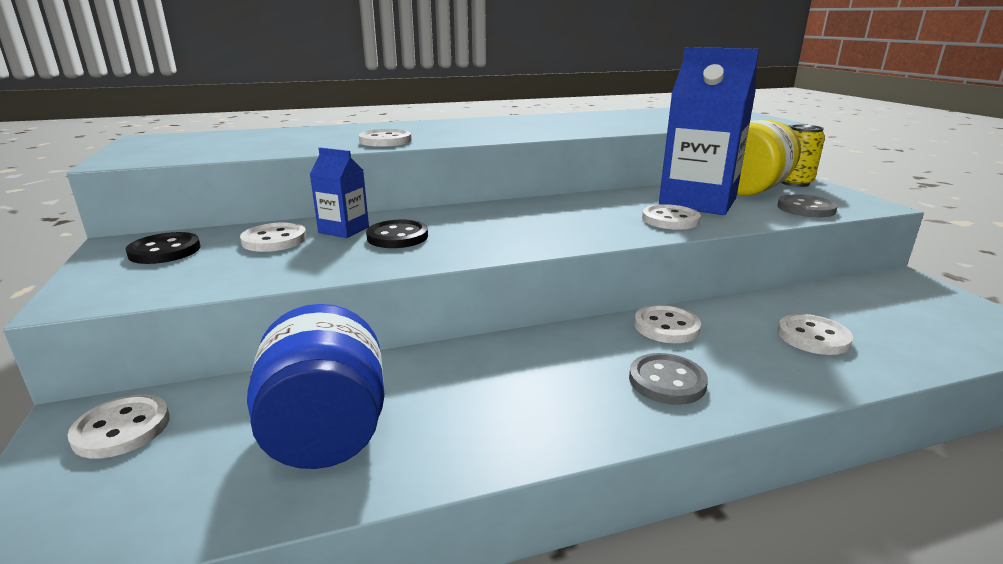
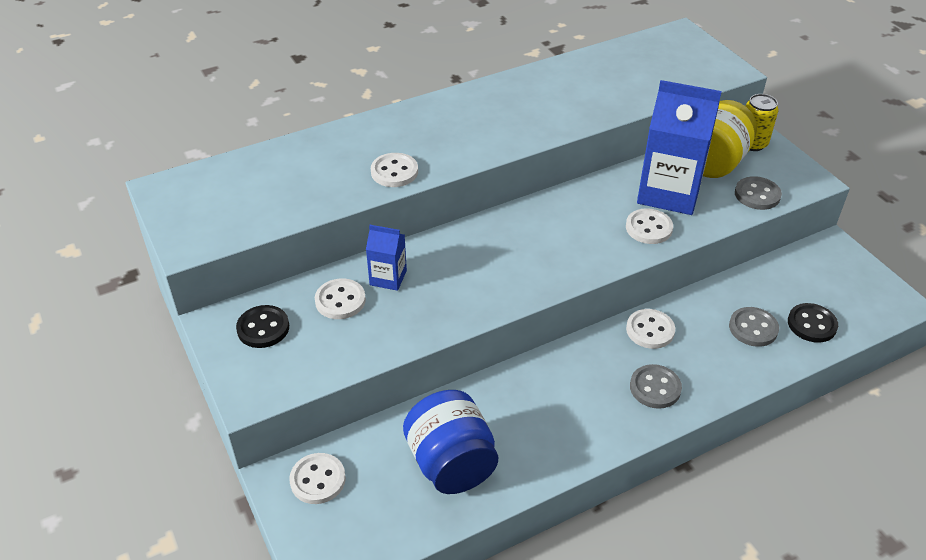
camera: 10 degrees left, 20 degrees up
black button [366,220,428,248] -> black button moved to [788,303,838,343]
white button [778,314,853,355] -> grey button [729,307,779,347]

